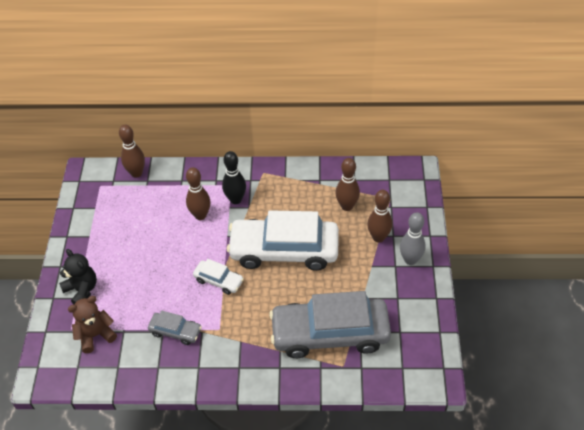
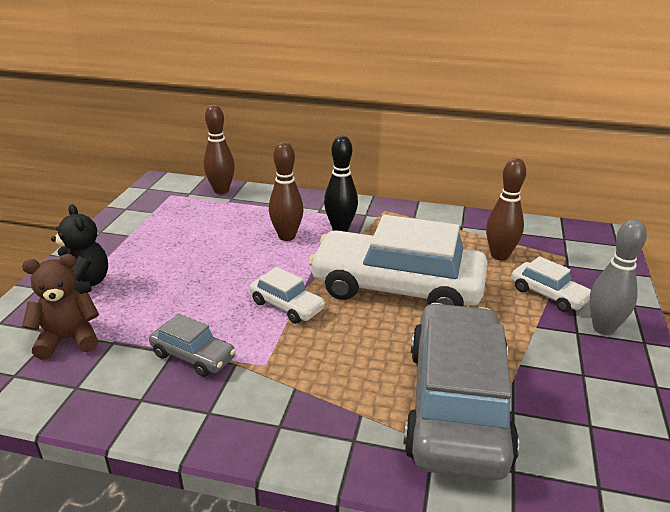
camera: 10 degrees right, 20 degrees down
grey car [269,291,391,358] -> grey car turned 90 degrees clockwise [403,303,519,480]
brown bowling pin [367,190,393,243] -> white car [511,256,591,312]

